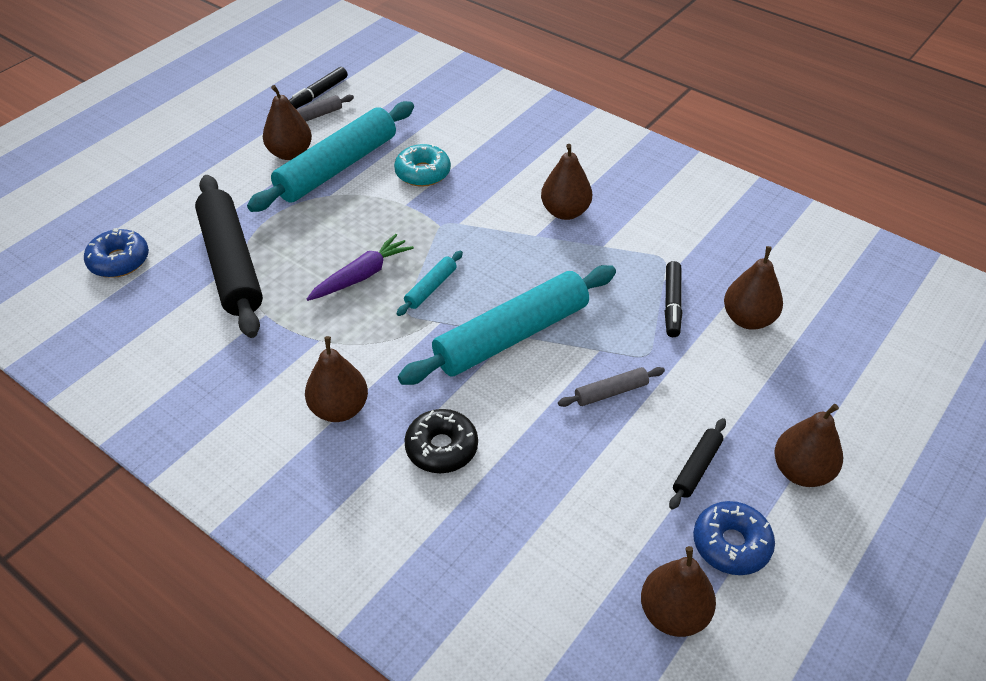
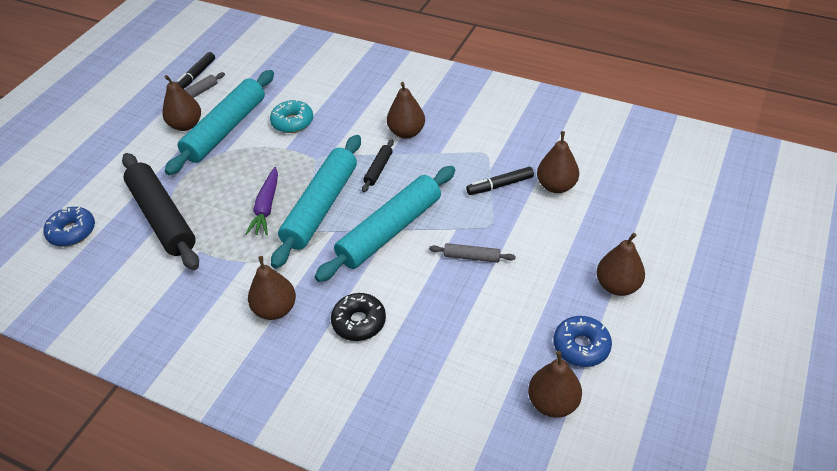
camera: 10 degrees left, 0 degrees up
purple carrot [306,234,414,301] -> purple carrot turned 150 degrees clockwise [245,167,278,235]
turquoise rolling pin [397,251,463,316] -> turquoise rolling pin [271,135,361,269], size x2.33
grey rolling pin [558,367,665,407] -> grey rolling pin turned 45 degrees clockwise [429,243,516,263]
black marker [665,261,682,337] -> black marker turned 75 degrees clockwise [466,167,534,195]
black rolling pin [669,418,726,510] -> black rolling pin moved to [362,140,394,192]

